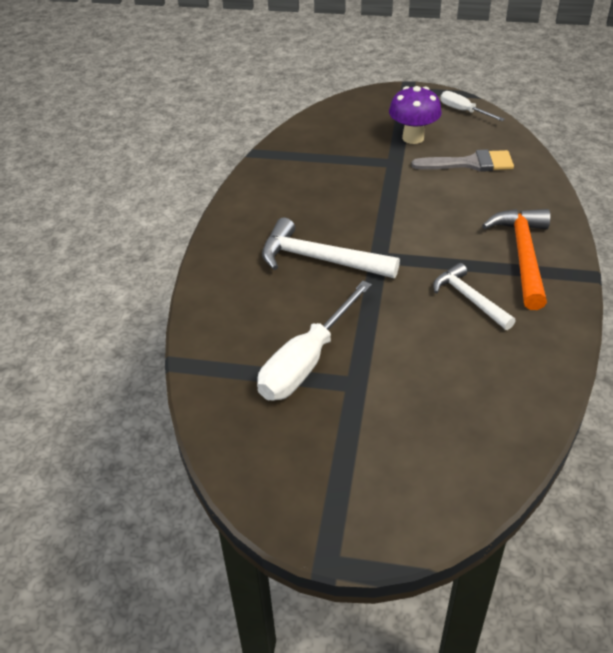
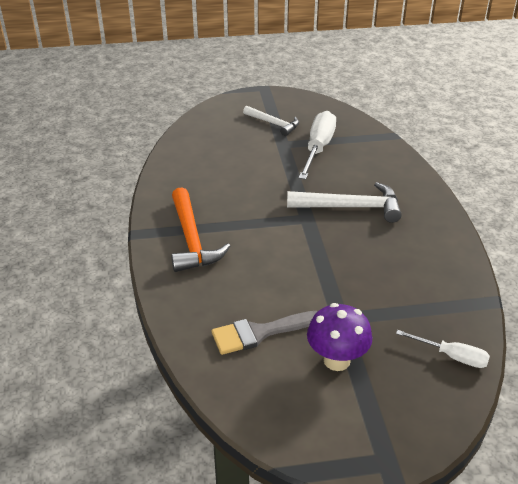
camera: 160 degrees right, 5 degrees down
white hammer [433,263,516,330] -> white hammer moved to [243,106,299,136]
white screwdriver [440,91,505,121] -> white screwdriver moved to [396,330,490,368]

